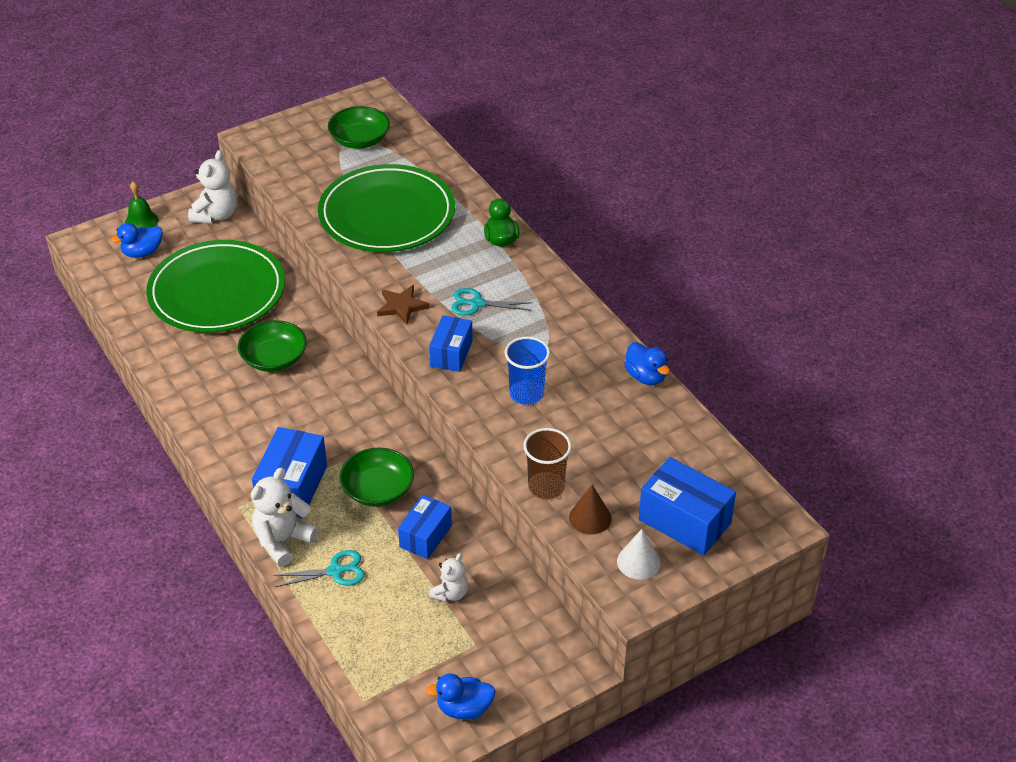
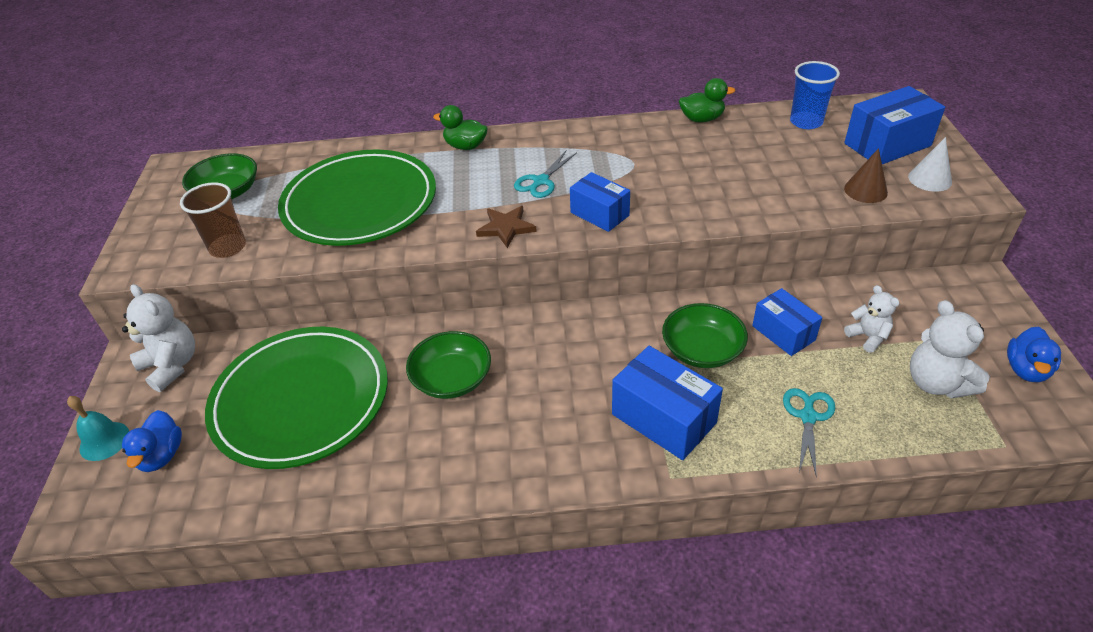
camera: 60 degrees left, 0 degrees up
green bell [125,181,159,228] -> turquoise bell [67,396,129,461]
white teddy bear [251,467,318,567] -> white teddy bear moved to [910,300,990,398]
blue cup [505,336,550,405] -> blue cup moved to [790,61,840,129]
brown cup [523,428,572,499] -> brown cup moved to [180,182,246,258]
blue duck [624,342,670,385] -> green duck [679,78,735,123]

